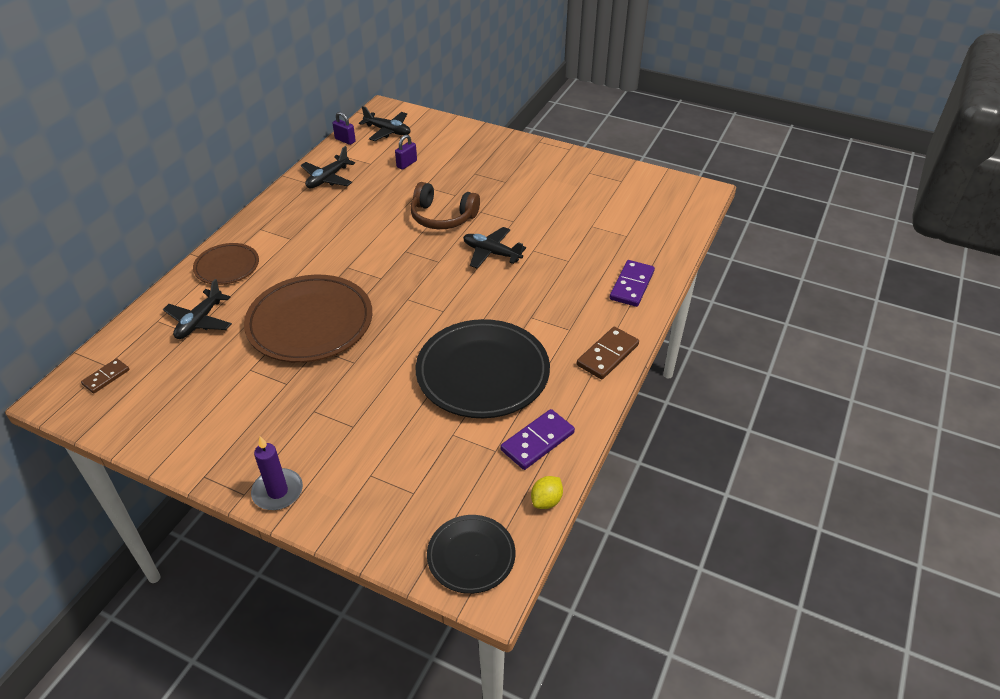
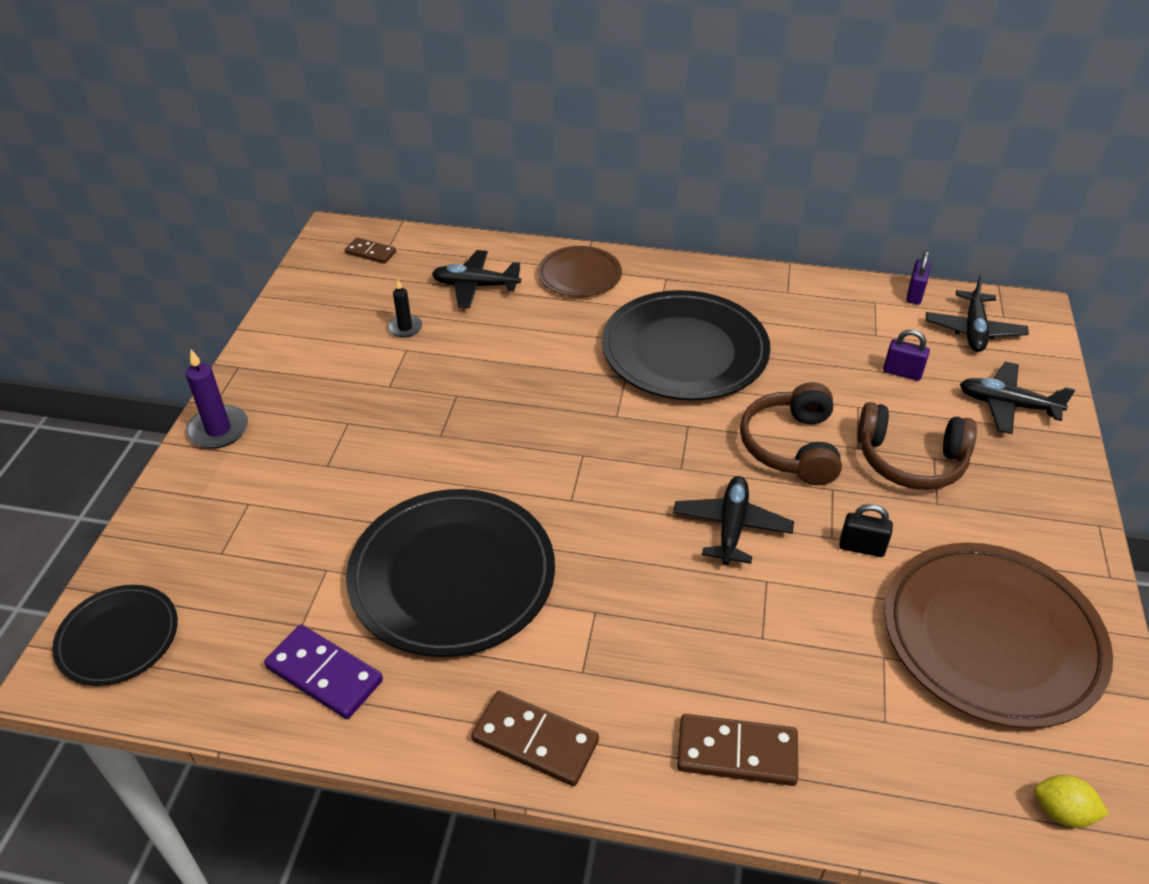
camera: 75 degrees right, 0 degrees up
brown plate [244,275,372,363] -> brown plate moved to [884,543,1113,729]
black plane [301,146,355,188] -> black plane moved to [960,362,1075,434]
yellow lemon [531,476,563,509] -> yellow lemon moved to [1034,775,1109,828]
purple domino [609,260,655,307] -> brown domino [677,714,798,786]
none -> black candle [388,280,422,338]
none -> black plate [602,290,770,400]
none -> black padlock [839,504,893,557]
none -> brown headphones [857,402,977,490]

